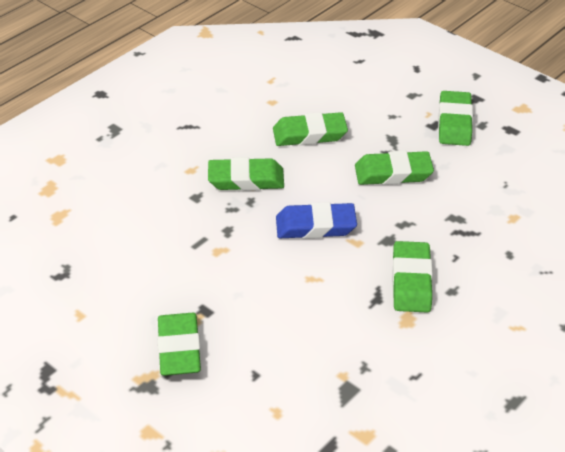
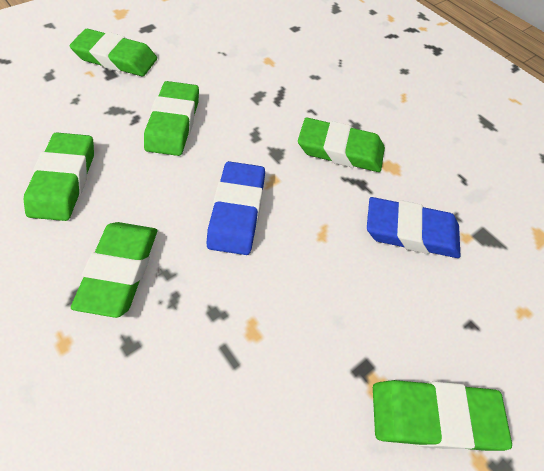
camera: 85 degrees left, 15 degrees up
none -> blue eraser [367,197,461,258]

